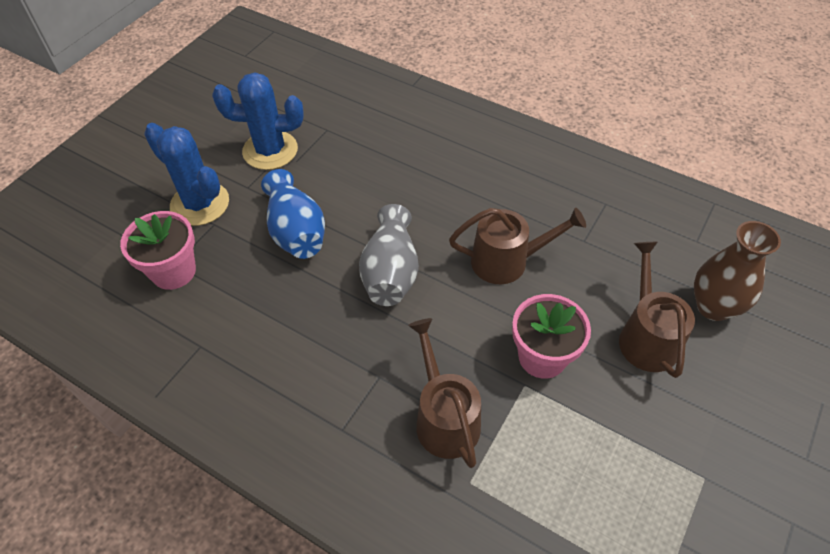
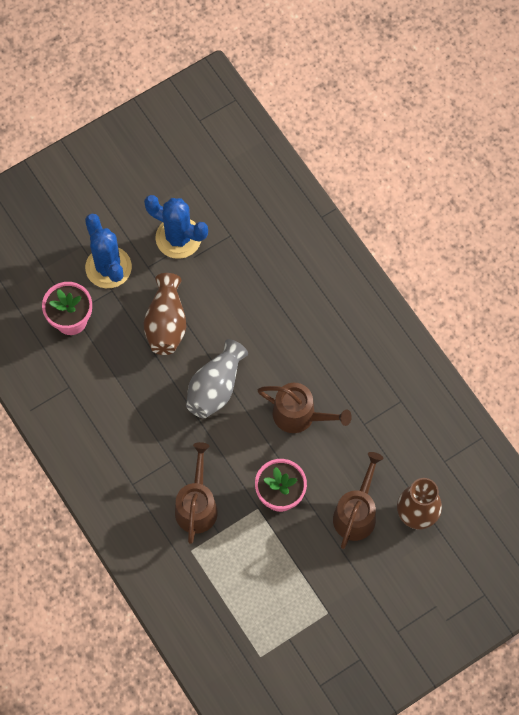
camera: 25 degrees right, 15 degrees up
blue vase [261,169,325,259] -> brown vase [143,273,186,355]

